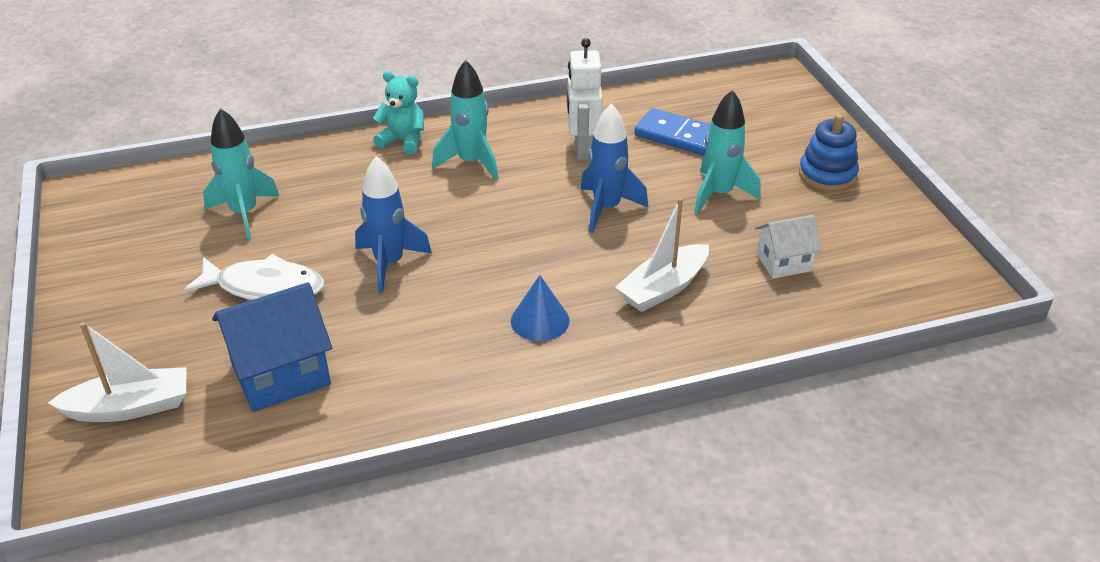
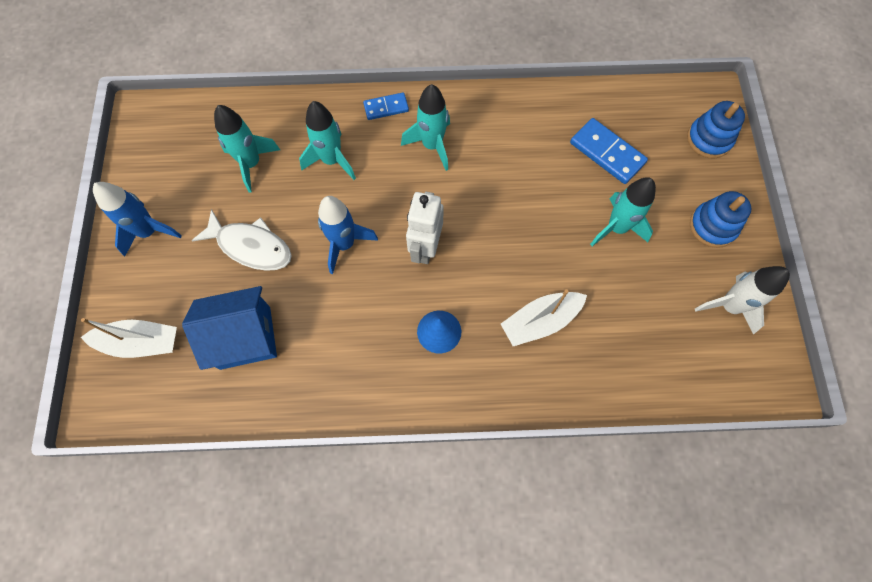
camera: 15 degrees right, 30 degrees up
turquoise teddy bear [373,71,424,154] -> blue domino [363,92,409,120]
white robot [567,38,603,160] -> white robot moved to [406,192,444,264]
blue rocket [580,103,648,233] -> blue rocket moved to [93,182,182,257]
white house [755,215,822,279] -> none
none -> turquoise rocket [299,101,356,180]
none -> blue stacking toy [687,101,745,158]
none -> white rocket [695,266,790,335]

